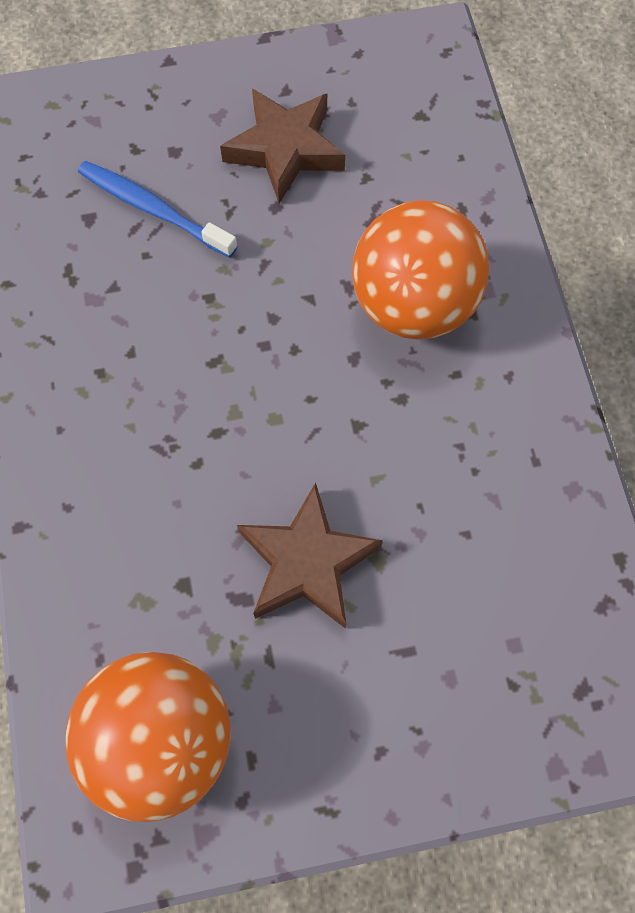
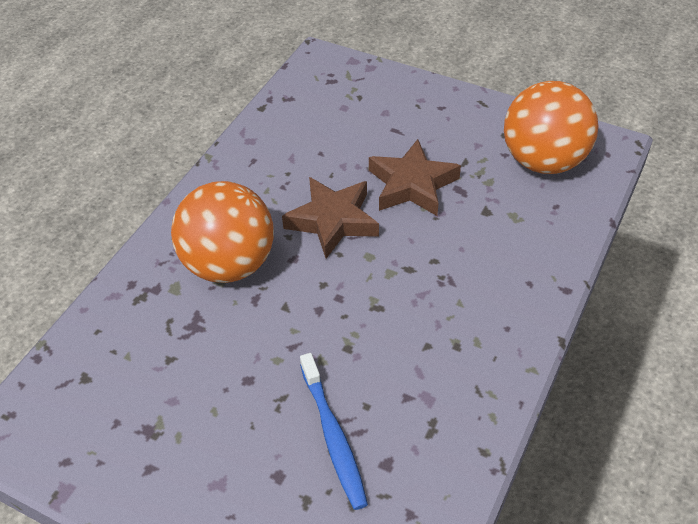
camera: 140 degrees left, 20 degrees down
brown star [220,88,345,203] -> brown star moved to [282,177,379,259]

